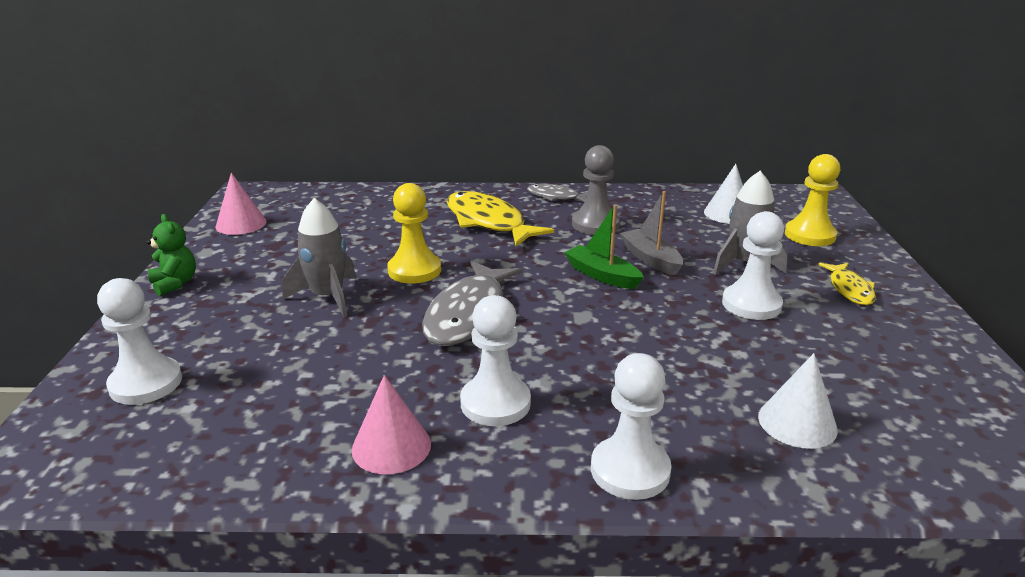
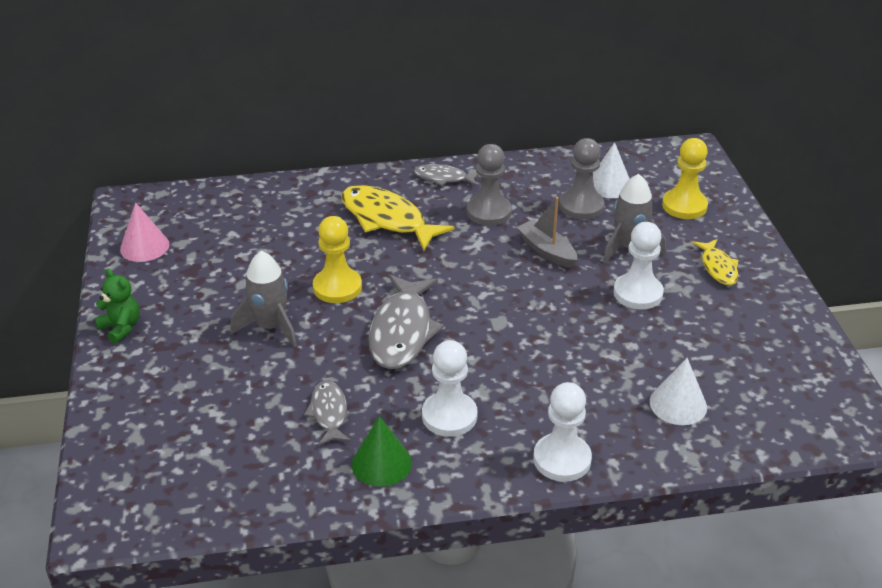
camera: 10 degrees left, 10 degrees up
white pawn [97,278,182,405] -> none
pink cone [352,375,431,474] -> green cone [352,416,412,487]
green boat [564,204,644,289] -> none
none -> grey fish [304,381,351,446]
none -> grey pawn [559,138,604,219]

